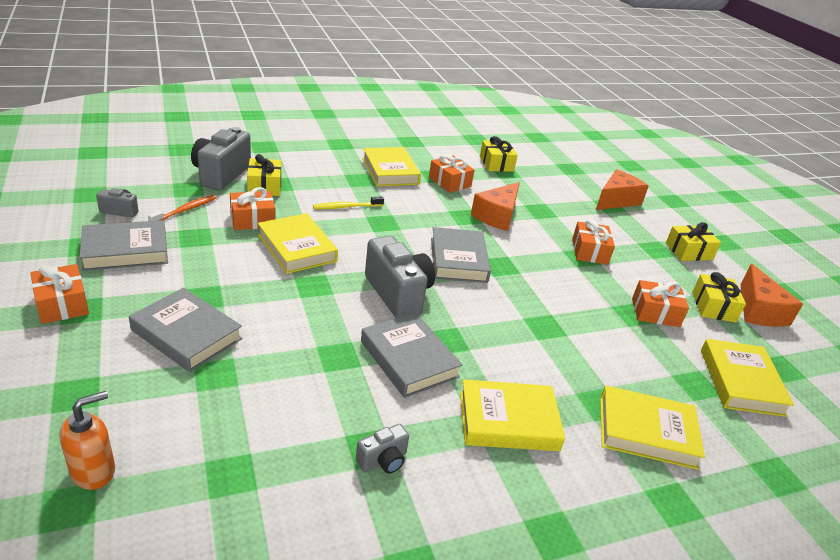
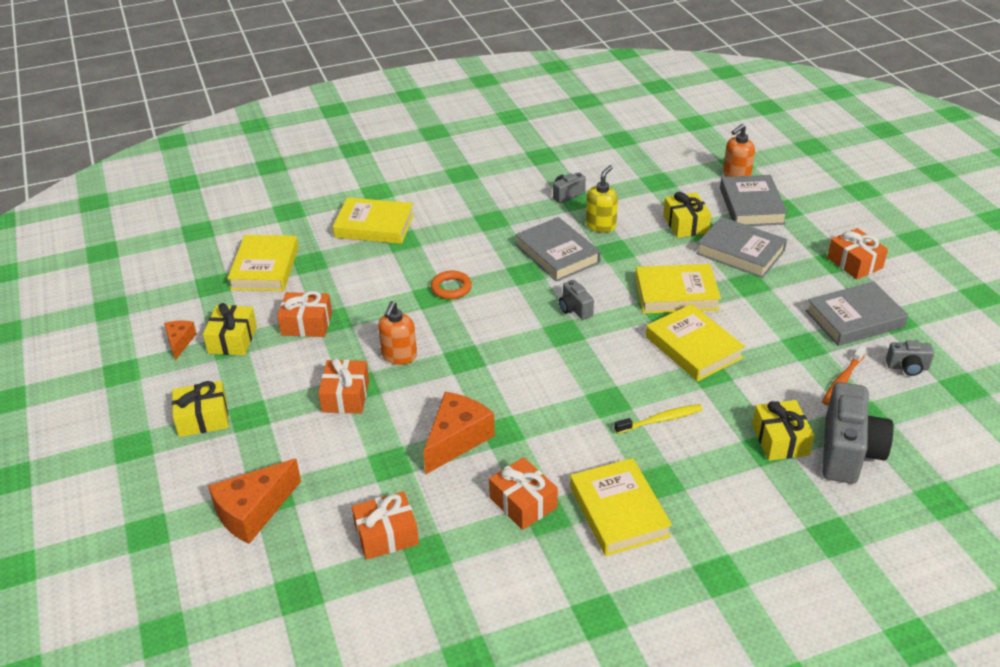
camera: 175 degrees left, 5 degrees up
orange gift [230,187,276,230] -> orange gift moved to [352,491,419,560]
grey camera [365,236,435,318] -> grey camera [559,280,594,320], size x0.49
grey book [431,227,491,283] -> grey book moved to [720,175,788,226]
yellow book [460,379,565,451] -> yellow book moved to [635,264,721,314]
yellow gift [480,136,518,172] -> yellow gift moved to [663,192,712,238]
orange cheese [741,264,803,327] -> orange cheese [164,321,197,360], size x0.55
none -> orange soap dispenser [378,301,417,365]
none -> orange ring [431,270,472,299]
none -> yellow soap dispenser [586,165,618,233]

